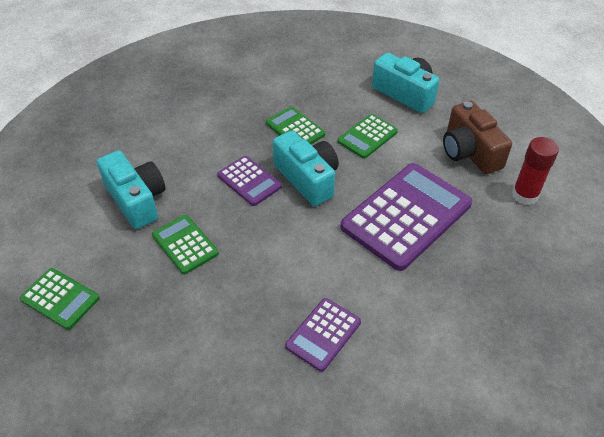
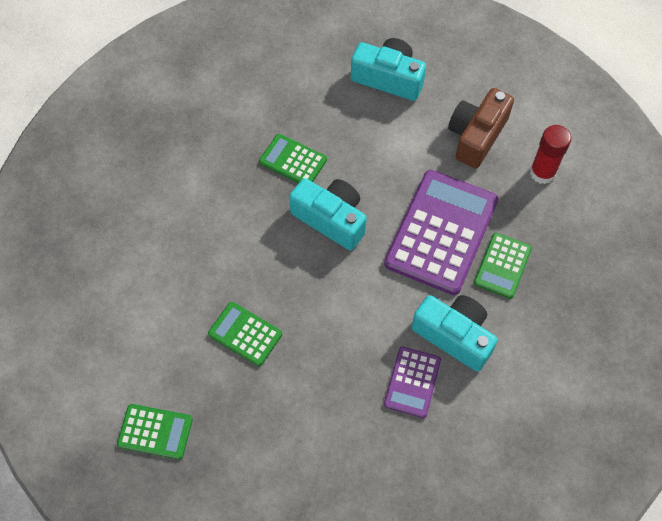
camera: 20 degrees left, 15 degrees up
turquoise camera [97,150,166,229] -> turquoise camera moved to [412,295,498,372]
purple calculator [217,156,282,206] -> none
green calculator [338,114,398,159] -> green calculator moved to [474,233,532,299]
brown camera [443,101,512,174] -> brown camera turned 75 degrees clockwise [448,88,514,168]

